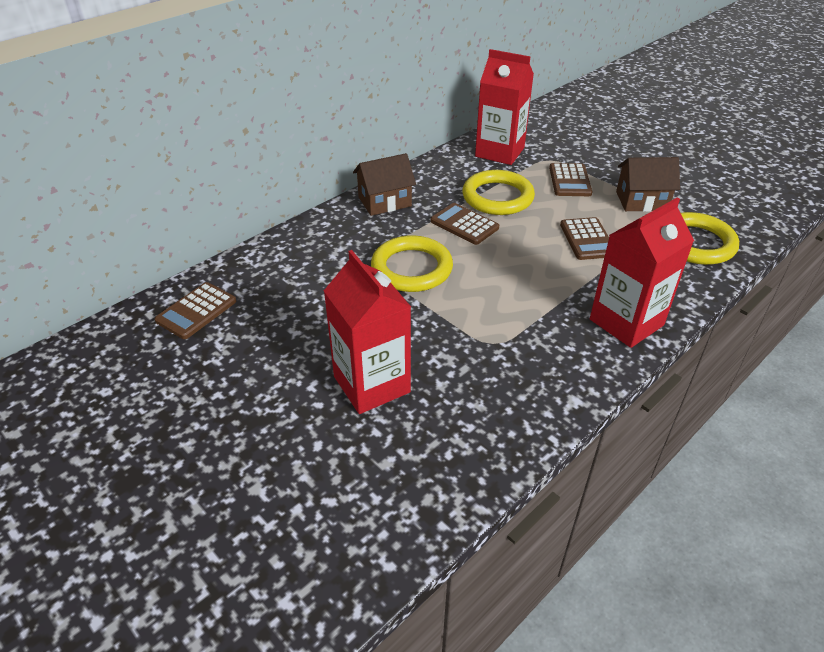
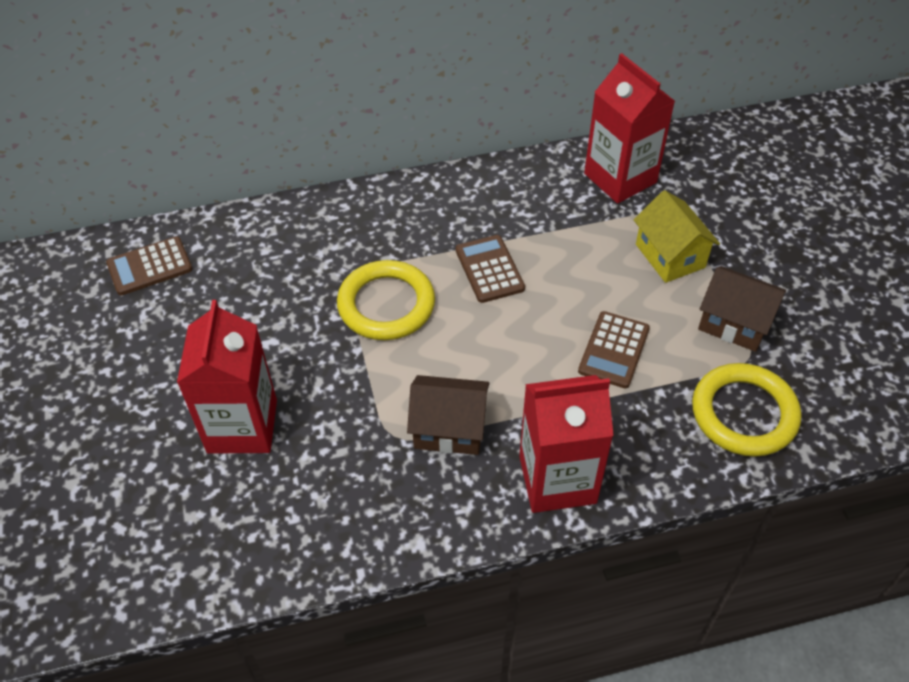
camera: 30 degrees right, 10 degrees up
brown house [353,153,416,216] -> brown house moved to [407,375,489,455]
yellow ring [462,170,535,215] -> none
brown calculator [549,163,592,196] -> yellow house [634,190,720,283]

